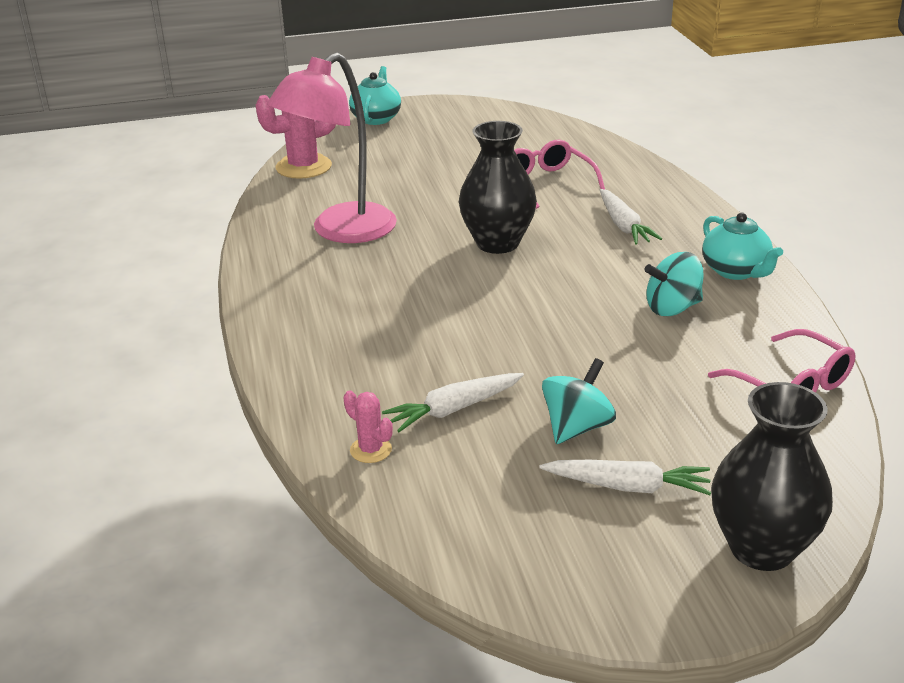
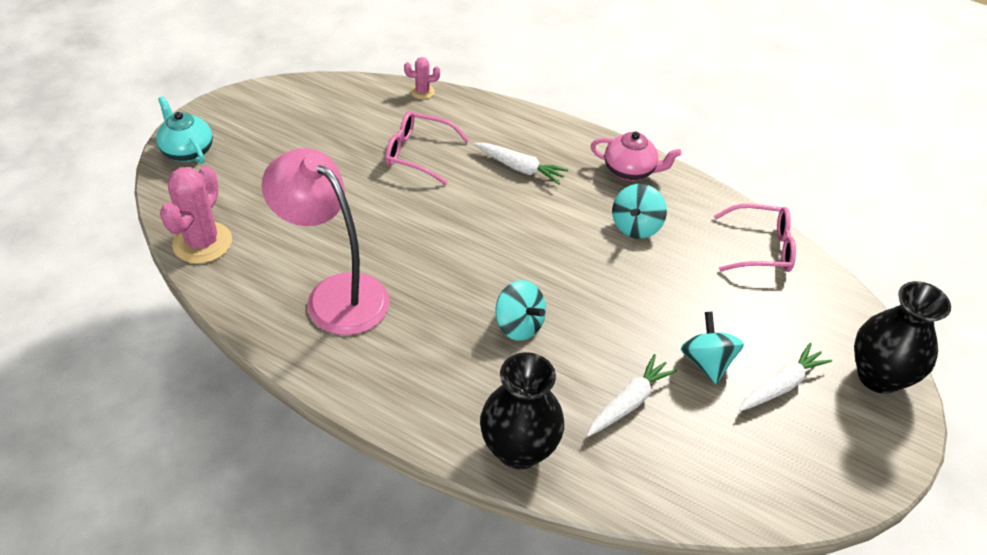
camera: 50 degrees left, 15 degrees up
pink lamp [267,53,397,243] -> pink lamp turned 135 degrees clockwise [262,148,390,335]
pink cactus [344,390,393,463] -> pink cactus moved to [404,57,440,99]
white carrot [382,373,524,432] -> white carrot turned 150 degrees counterclockwise [587,354,677,437]
black vase [459,121,537,254] -> black vase moved to [480,352,564,470]
turquoise teapot [702,213,783,280] -> pink teapot [591,131,682,181]
none -> turquoise spinning top [495,280,546,341]

